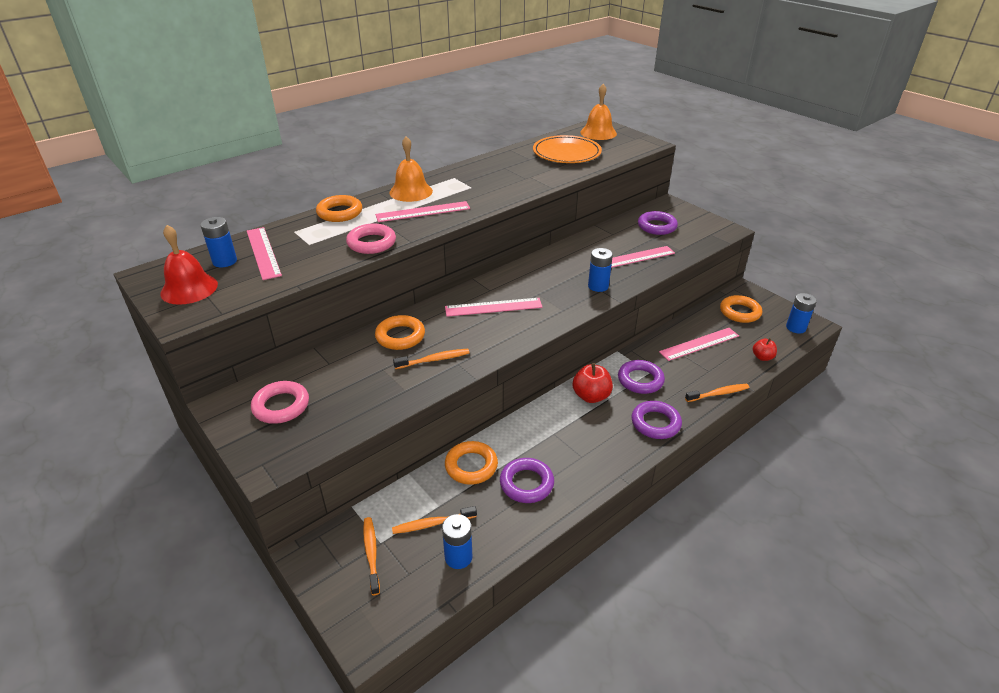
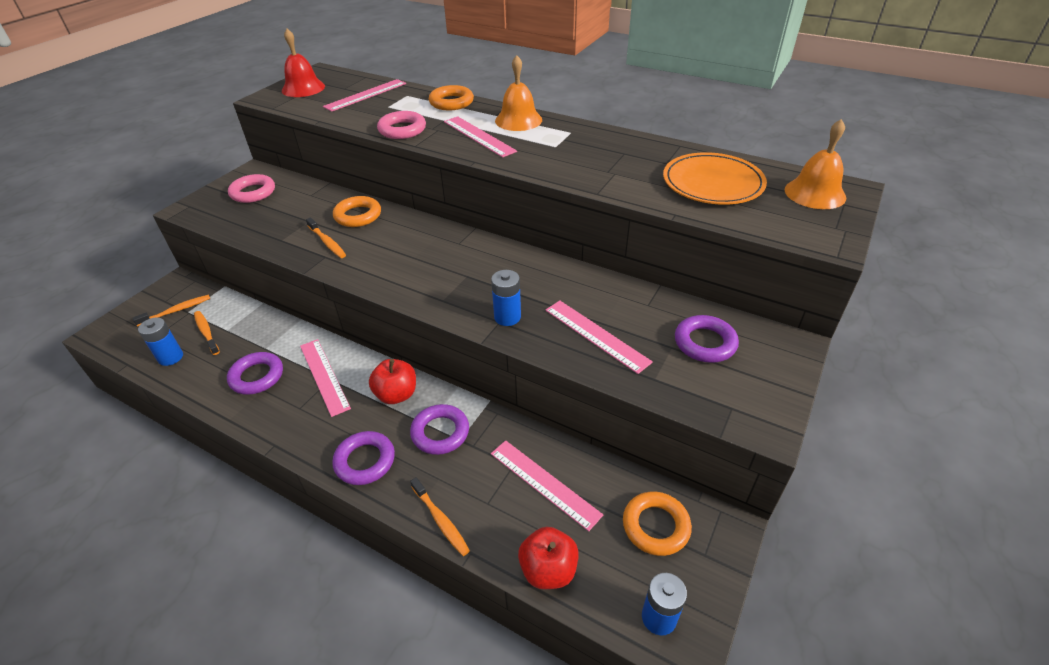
camera: 70 degrees right, 5 degrees up
blue battery [200,217,237,267] -> none
pink ruler [445,298,543,317] -> pink ruler moved to [300,339,351,417]
orange ring [445,441,498,485] -> none
red apple [753,338,777,361] -> red apple [518,527,579,589], size x1.61

